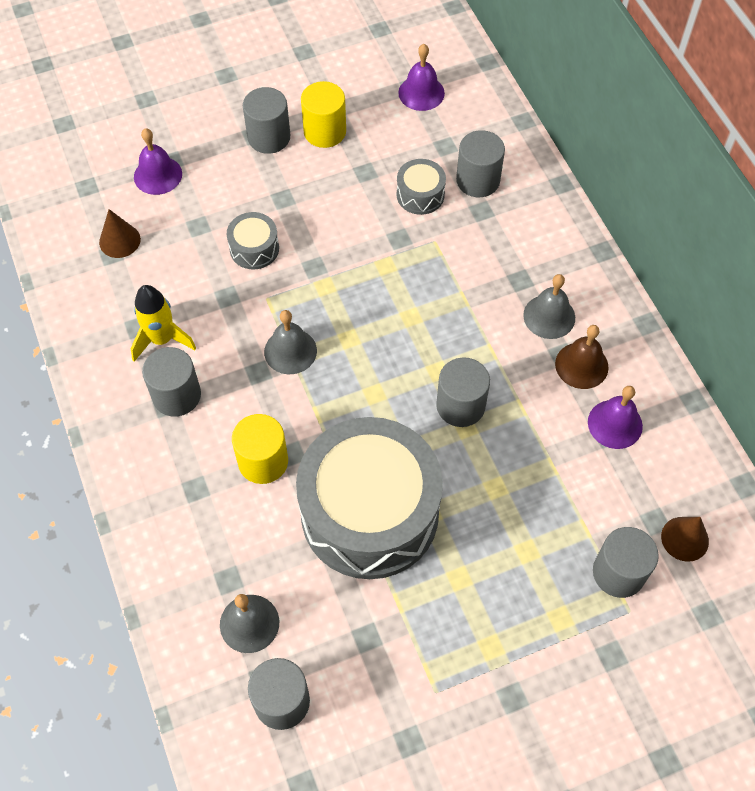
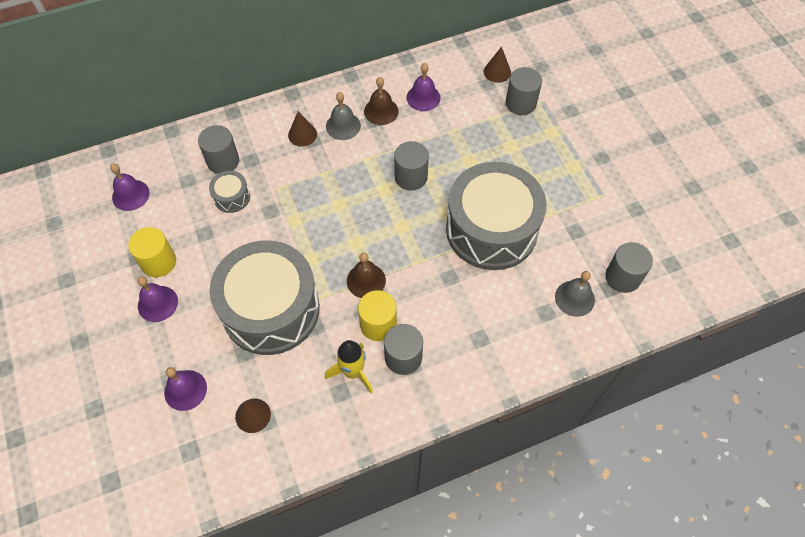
camera: 90 degrees left, 0 degrees up
grey drum [227,212,279,269] -> grey drum [210,240,320,355], size x2.46
yellow cylinder [232,414,288,484] -> yellow cylinder moved to [358,290,397,341]
grey cylinder [243,87,290,154] -> purple bell [137,276,178,322]
grey bell [264,310,317,374] -> brown bell [347,253,386,298]
none -> brown cone [288,111,317,147]

